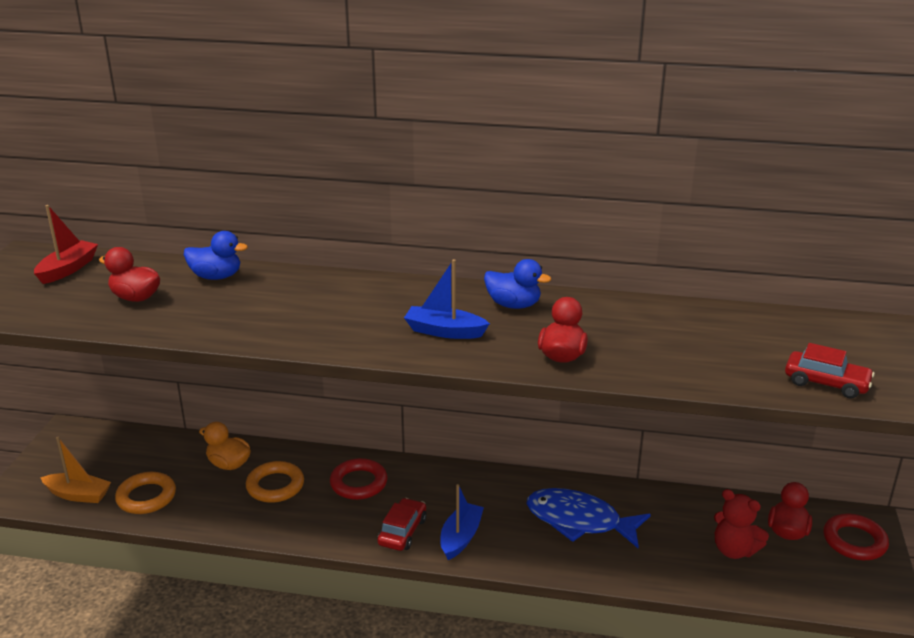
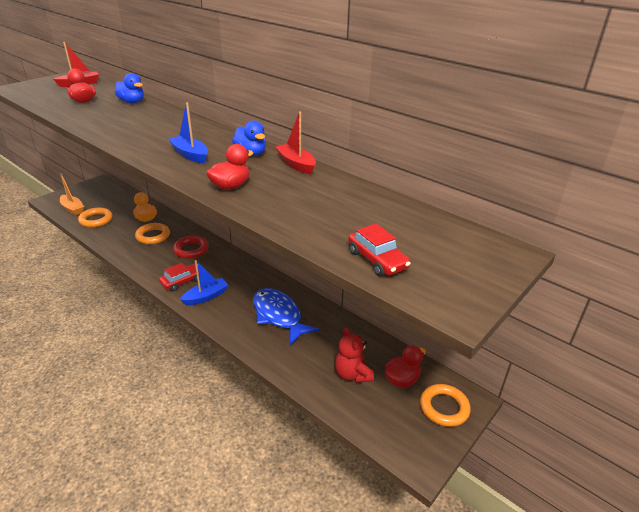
camera: 30 degrees right, 5 degrees up
red ring [823,513,889,560] -> orange ring [420,384,471,427]
none -> red boat [276,111,316,174]

